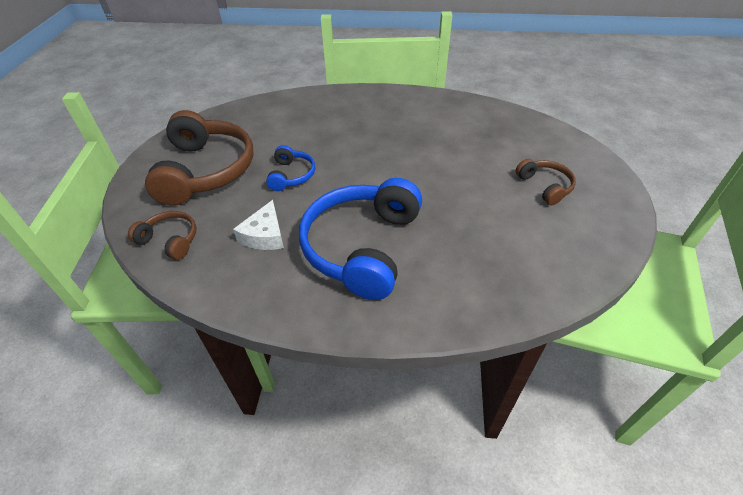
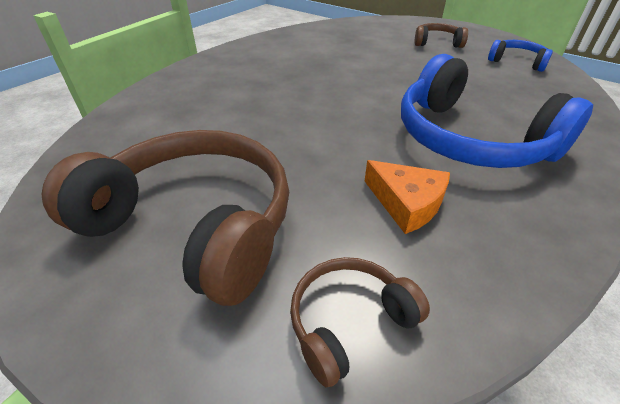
camera: 60 degrees left, 5 degrees down
white cheese [233,200,284,250] -> orange cheese [365,160,450,234]
blue headphones [266,145,315,191] -> blue headphones moved to [488,40,553,72]

